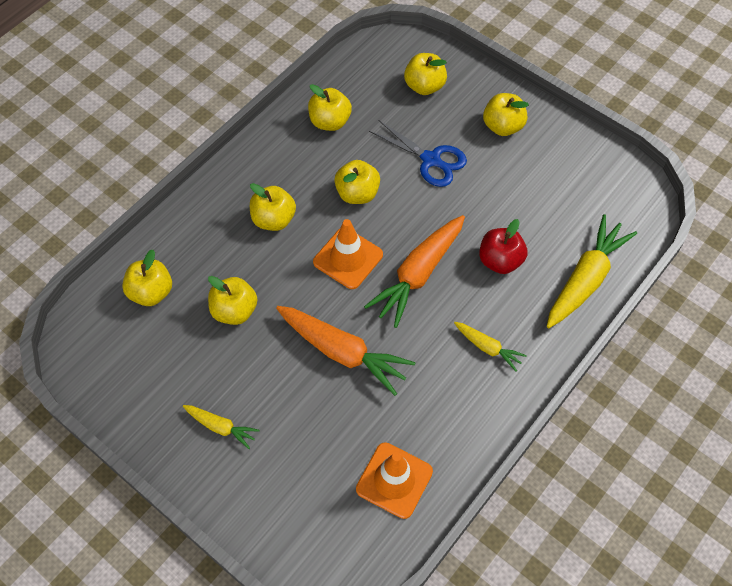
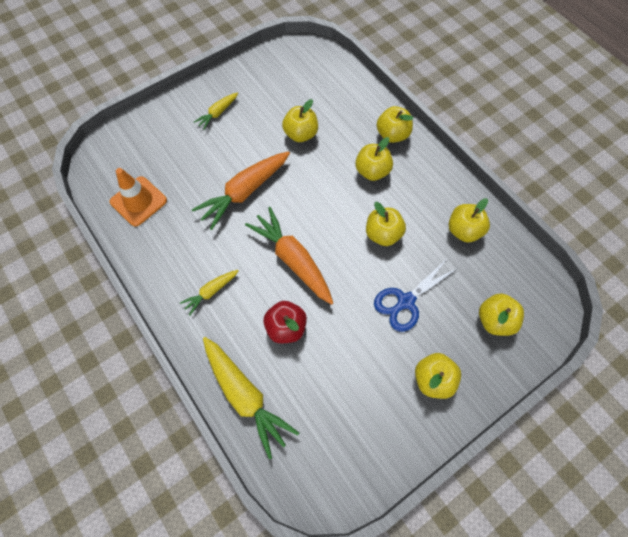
camera: 105 degrees right, 5 degrees up
yellow apple [122,250,172,306] -> yellow apple moved to [377,106,413,143]
orange traffic cone [313,219,383,289] -> none

